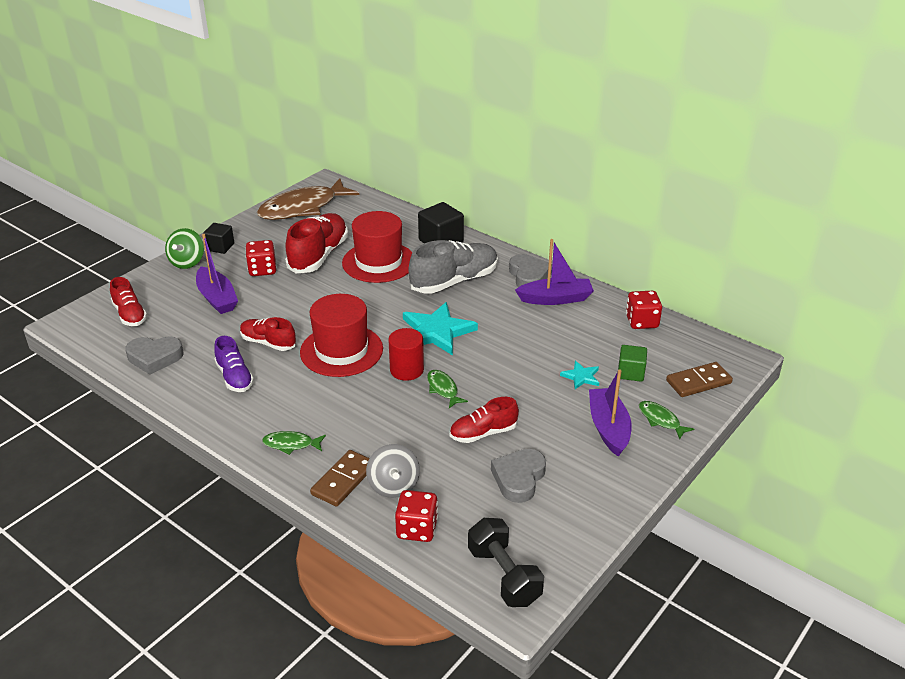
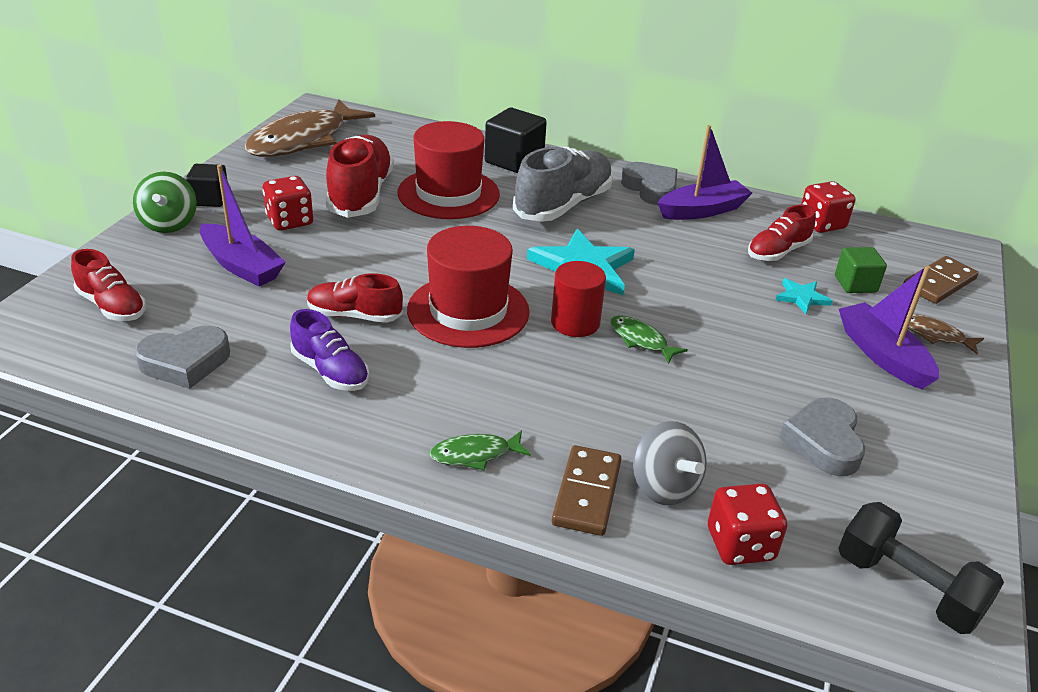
camera: 20 degrees left, 0 degrees up
red shoe [450,397,519,443] -> red shoe moved to [748,205,816,261]
green fish [639,401,694,439] -> brown fish [904,314,984,355]

